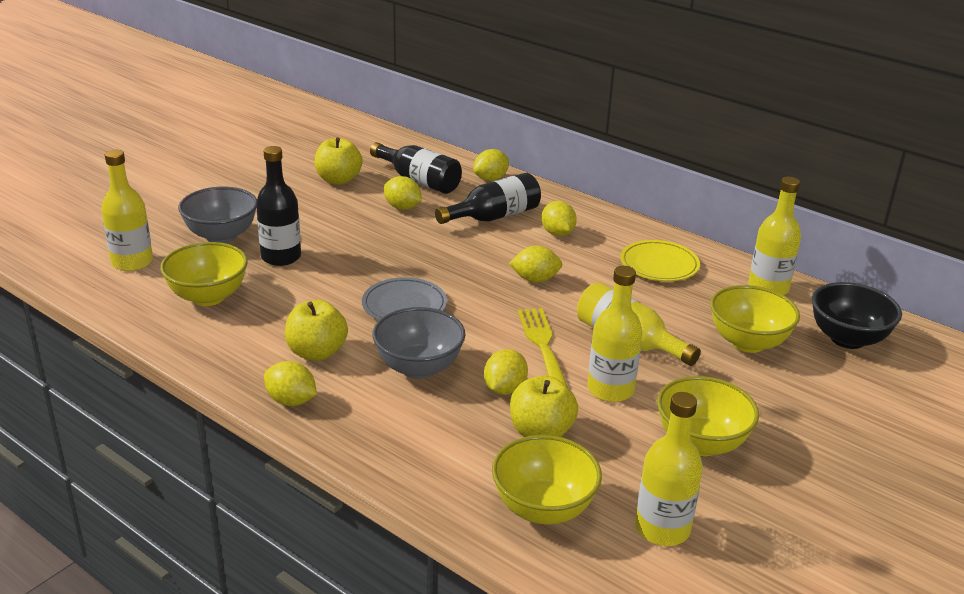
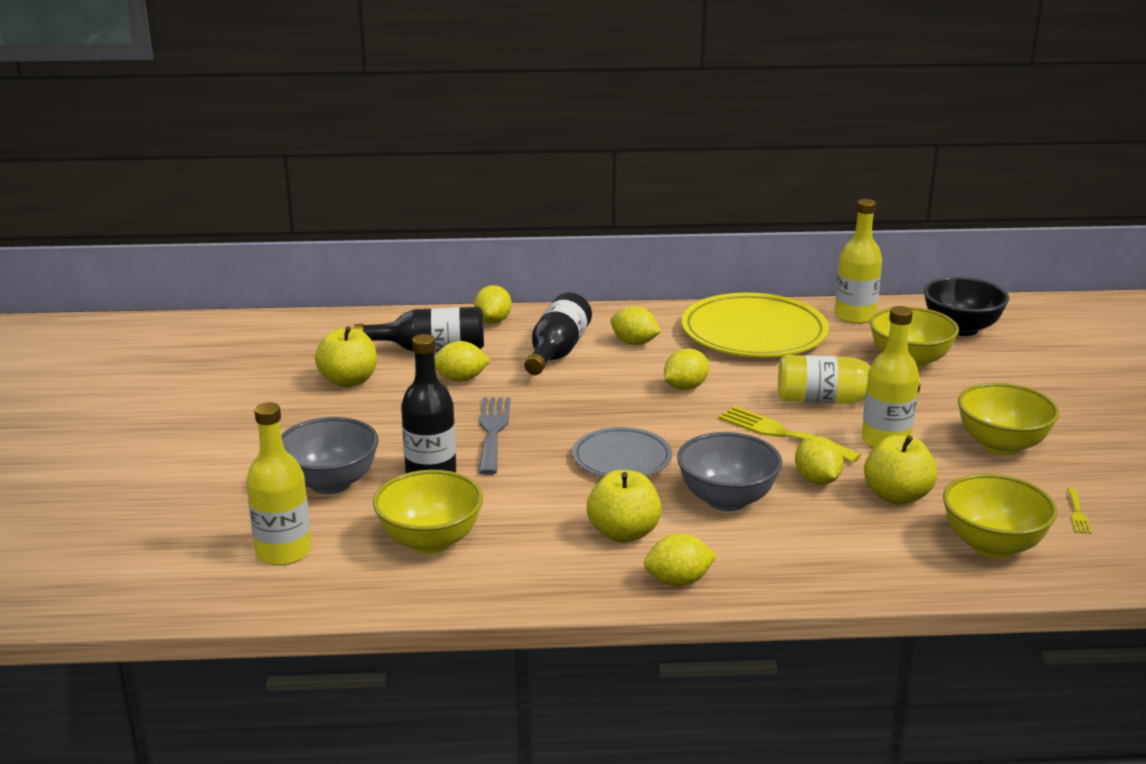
camera: 40 degrees left, 5 degrees down
yellow plate [620,240,700,281] -> yellow plate [681,293,829,357], size x1.73
yellow bottle [635,392,703,546] -> yellow fork [1067,488,1092,534]
none -> grey fork [479,397,510,475]

